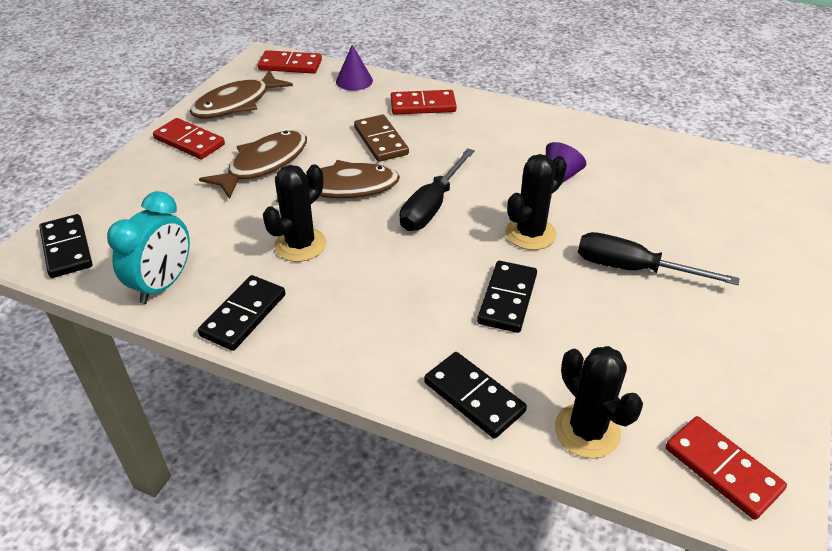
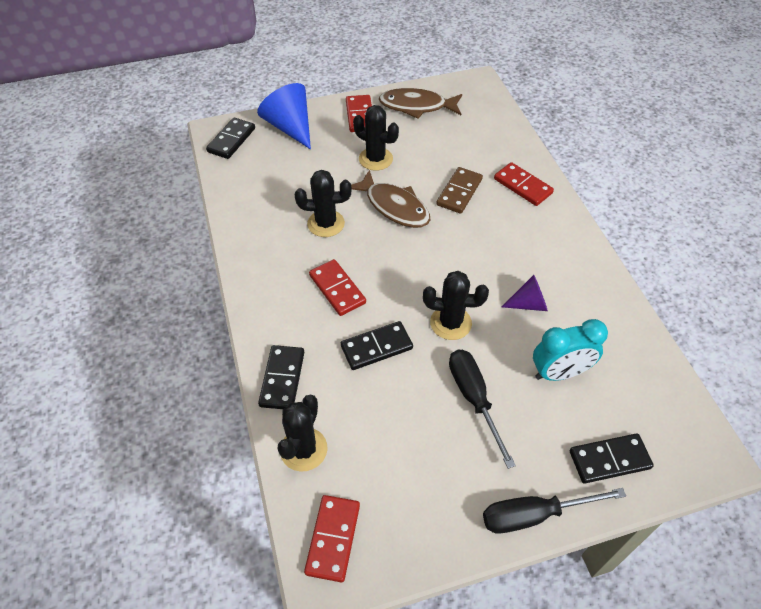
camera: 50 degrees right, 10 degrees up
turquoise clock [107,191,190,304] -> turquoise clock moved to [533,319,608,381]
black domino [198,275,286,351] -> black domino moved to [570,433,654,484]
brown fish [199,130,307,199] -> black cactus [353,105,399,171]
red domino [258,50,322,74] -> red domino moved to [309,259,366,316]
purple cone [336,45,373,91] -> none
black screwdriver [400,148,475,231] -> black screwdriver moved to [483,488,626,534]
none -> blue cone [257,83,311,149]

